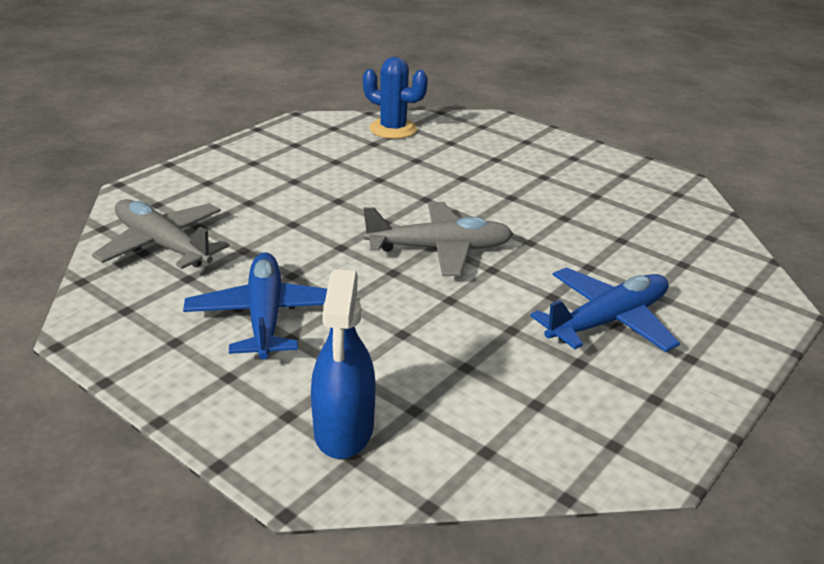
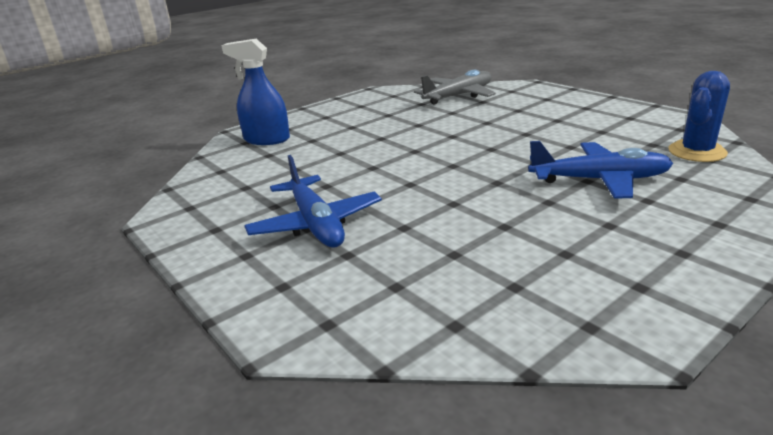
camera: 105 degrees right, 5 degrees down
blue plane [183,252,327,359] -> blue plane moved to [528,141,673,199]
grey plane [363,202,513,276] -> none

